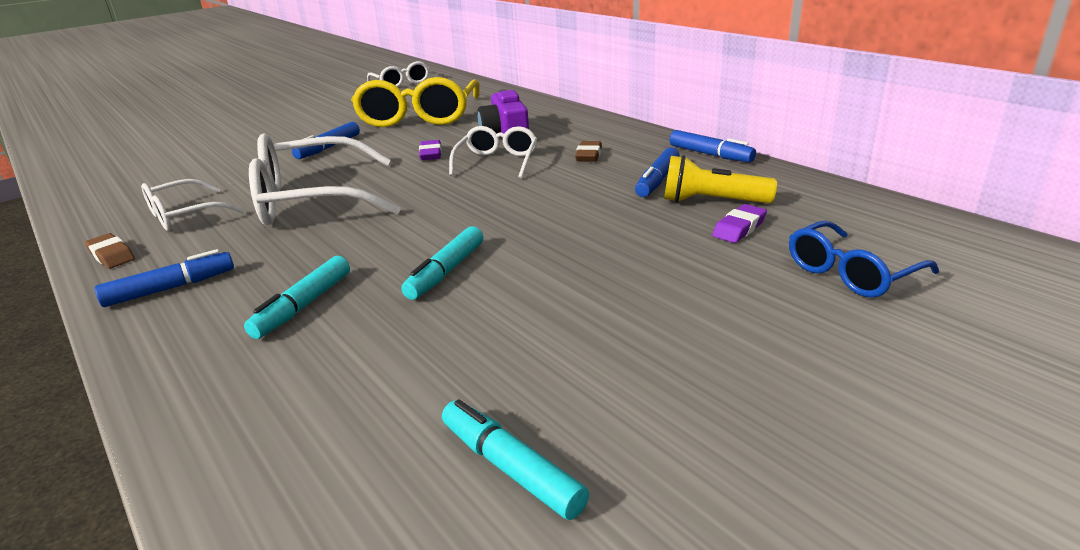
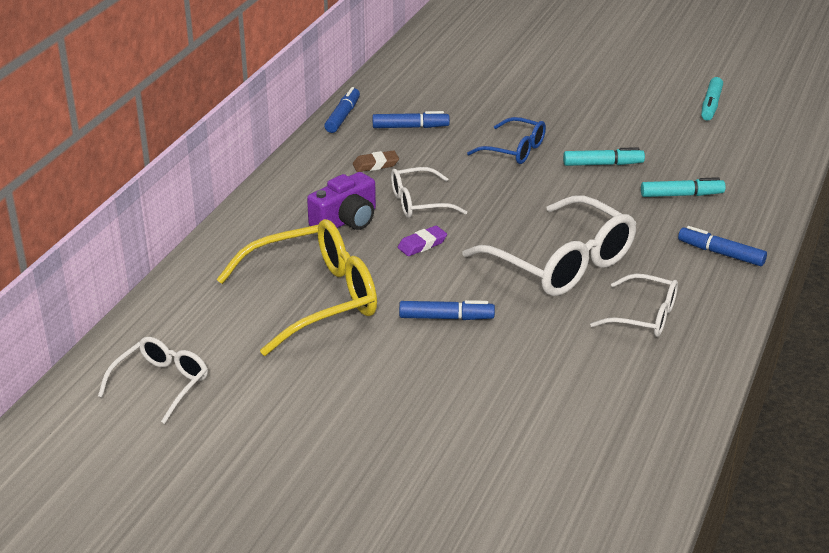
camera: 120 degrees left, 5 degrees up
brown eraser [85,233,135,269] -> none
yellow flashlight [664,155,777,203] -> none
purple eraser [712,204,767,243] -> none
blue glasses [789,220,939,297] -> blue glasses moved to [467,117,546,164]

